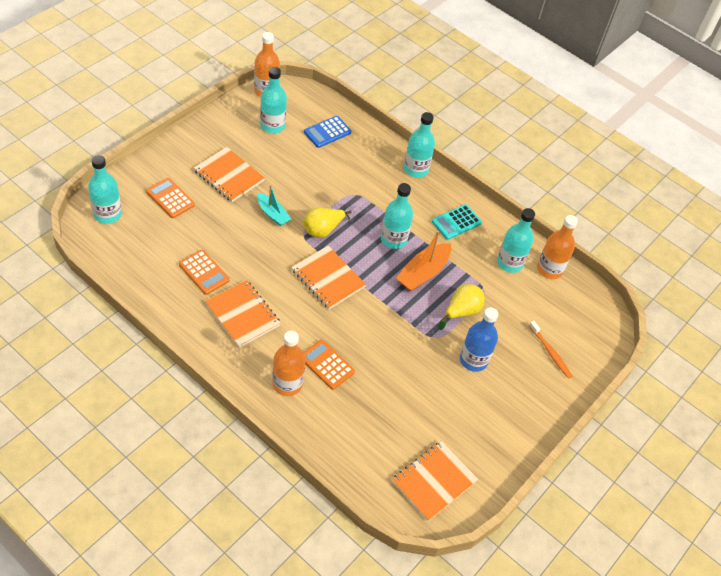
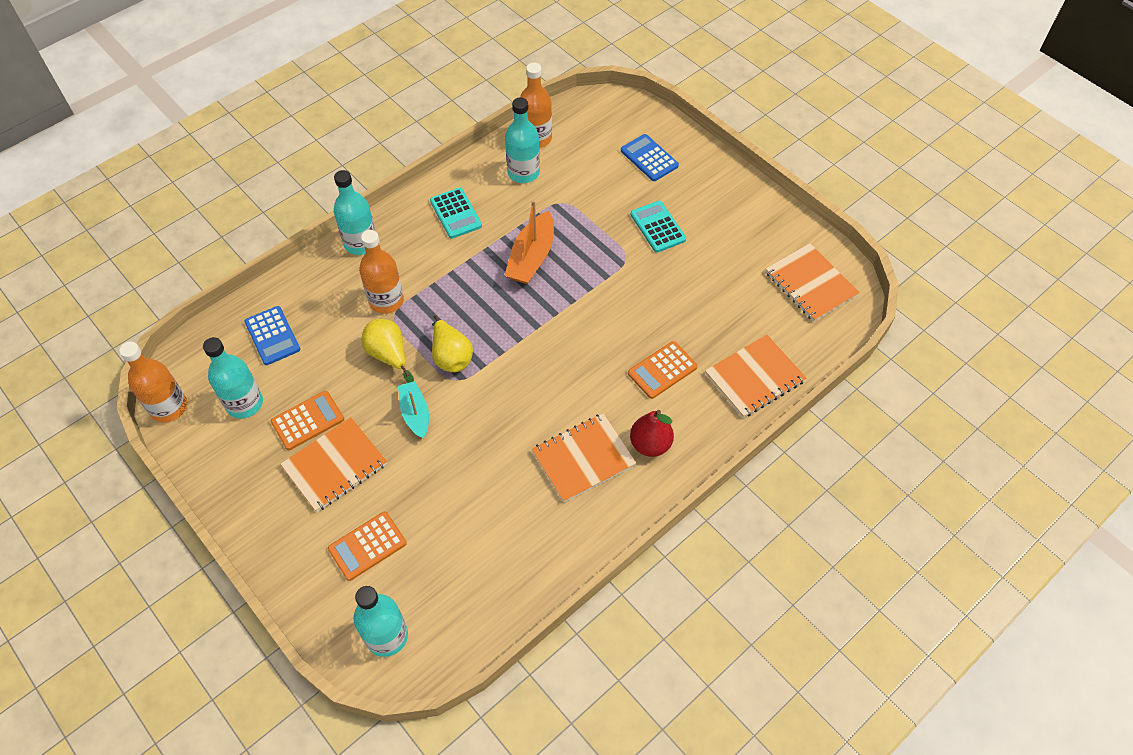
camera: 75 degrees left, 5 degrees up
orange calculator [179,250,230,295] -> orange calculator moved to [271,391,344,450]
turquoise boat [257,185,291,226] -> turquoise boat turned 75 degrees counterclockwise [398,381,429,439]
orange bottle [272,331,305,396] -> orange bottle moved to [359,230,404,314]
orange notebook [291,246,366,309] -> orange notebook moved to [705,335,806,418]
turquoise bottle [381,183,413,249] -> none
orange boat [396,230,451,291] -> orange boat turned 60 degrees clockwise [505,200,554,284]
yellow pear [439,284,485,330] -> yellow pear moved to [362,319,414,383]
blue bottle [460,307,498,372] -> turquoise calculator [631,201,686,252]
orange toothbrush [529,321,572,379] -> blue calculator [621,134,679,181]
none -> red pear [630,410,674,457]

